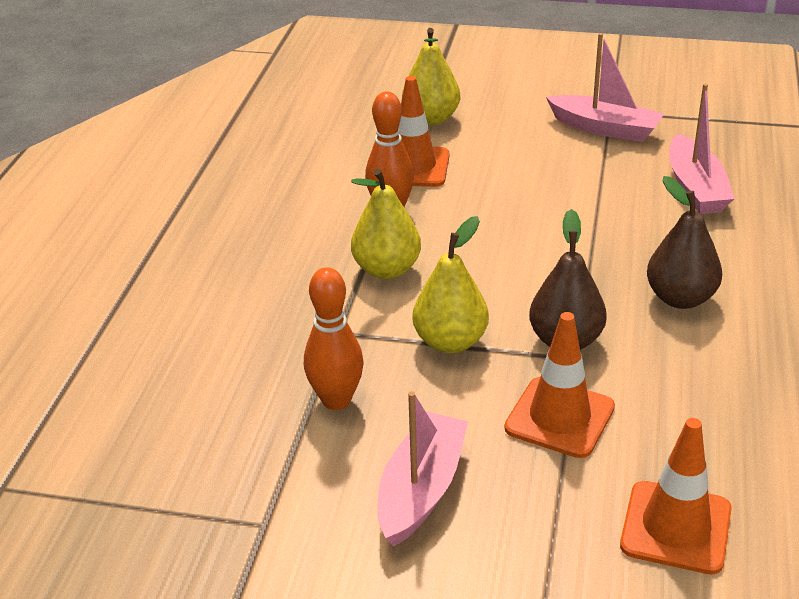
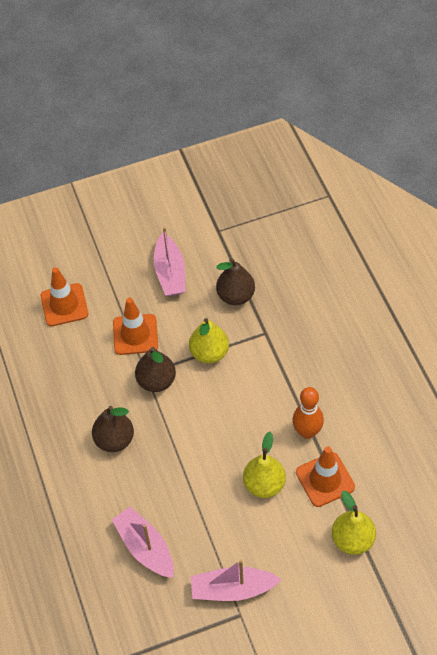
camera: 150 degrees right, 20 degrees up
orange bowling pin [304,267,364,410] -> brown pear [216,258,255,305]
yellow pear [351,169,421,279] -> yellow pear moved to [243,432,286,498]

